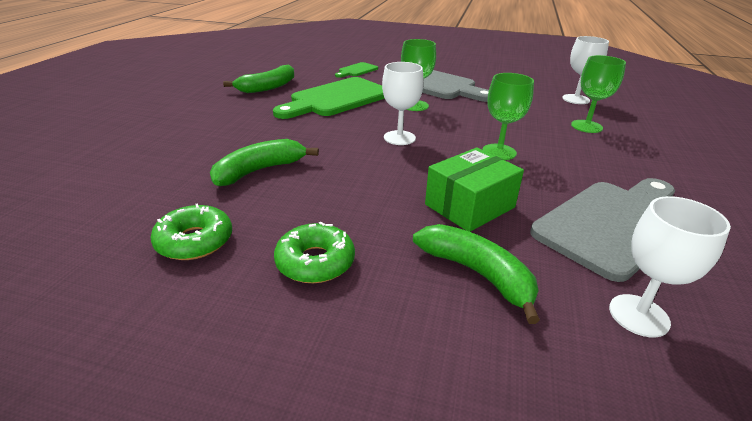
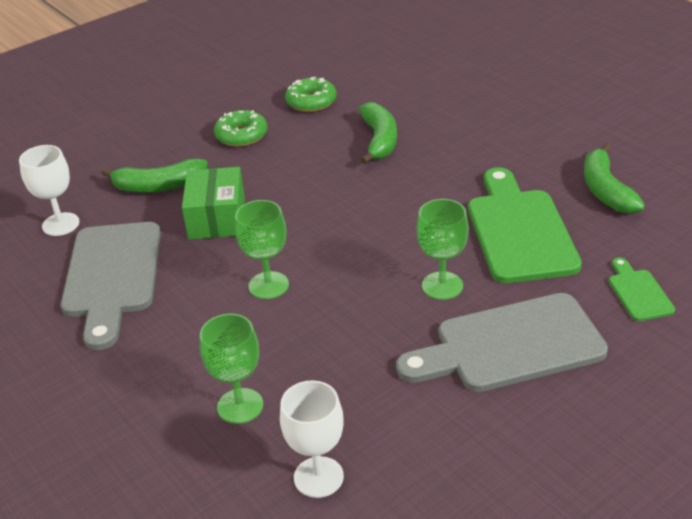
camera: 130 degrees right, 5 degrees up
white goblet [382,62,424,145] -> none

